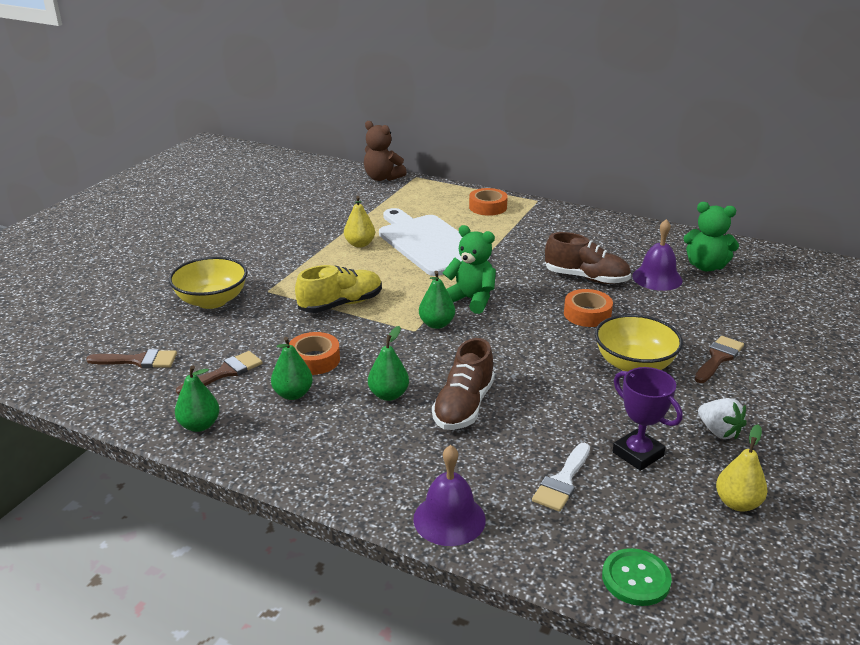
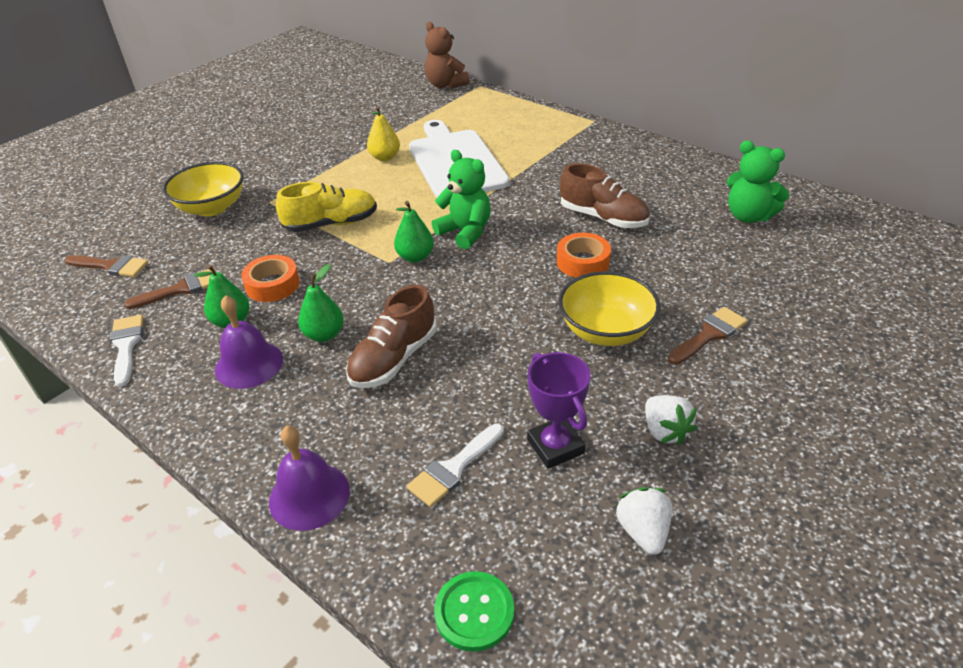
camera: 15 degrees right, 10 degrees up
green pear [175,365,220,432] -> white brush [110,315,143,387]
orange tape [469,188,508,216] -> none
purple bell [632,219,683,291] -> purple bell moved to [215,295,283,389]
yellow pear [716,424,768,512] -> white strawberry [615,487,672,555]

